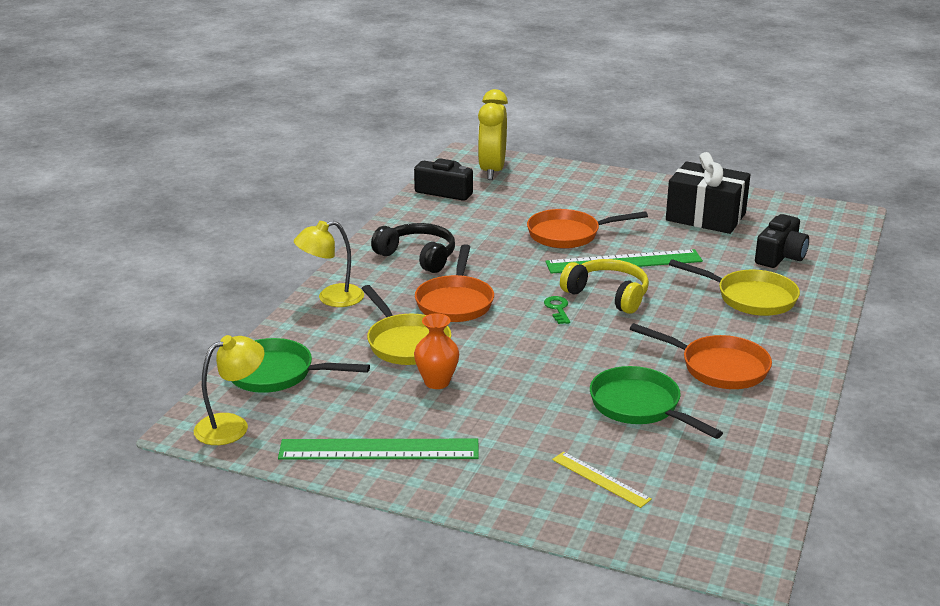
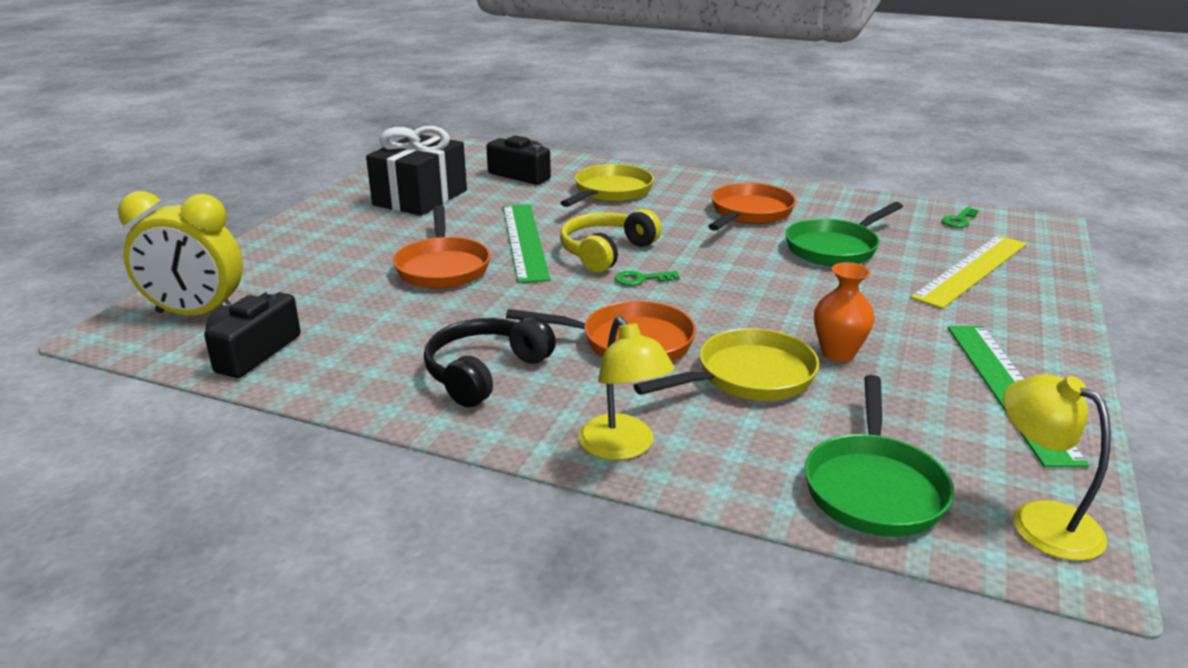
camera: 90 degrees left, 0 degrees up
yellow ruler [552,452,652,508] -> yellow ruler [910,235,1027,309], size x1.82
none -> green key [942,207,979,228]

